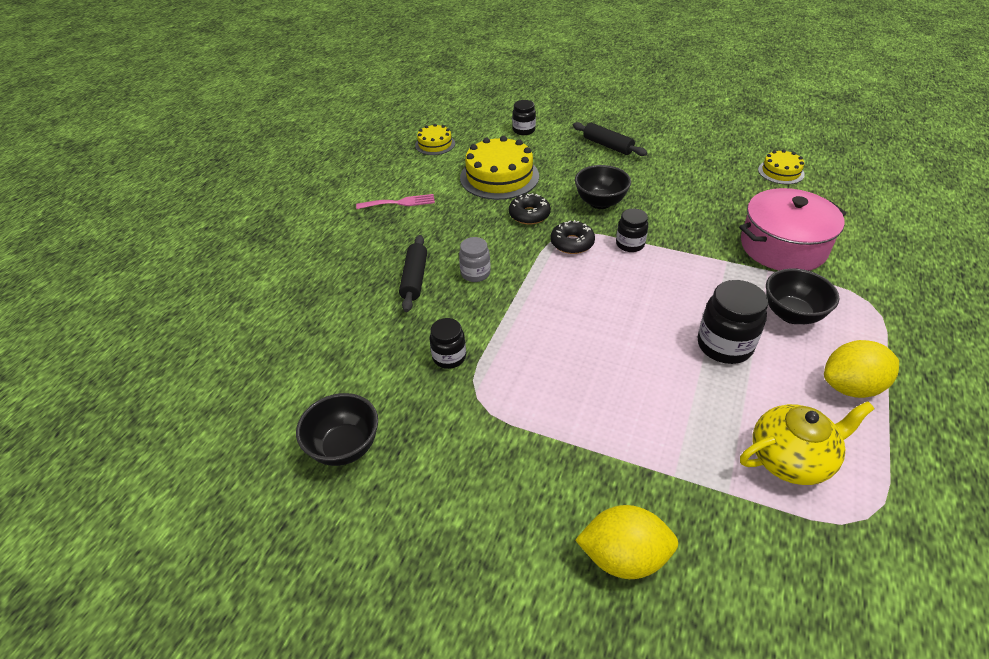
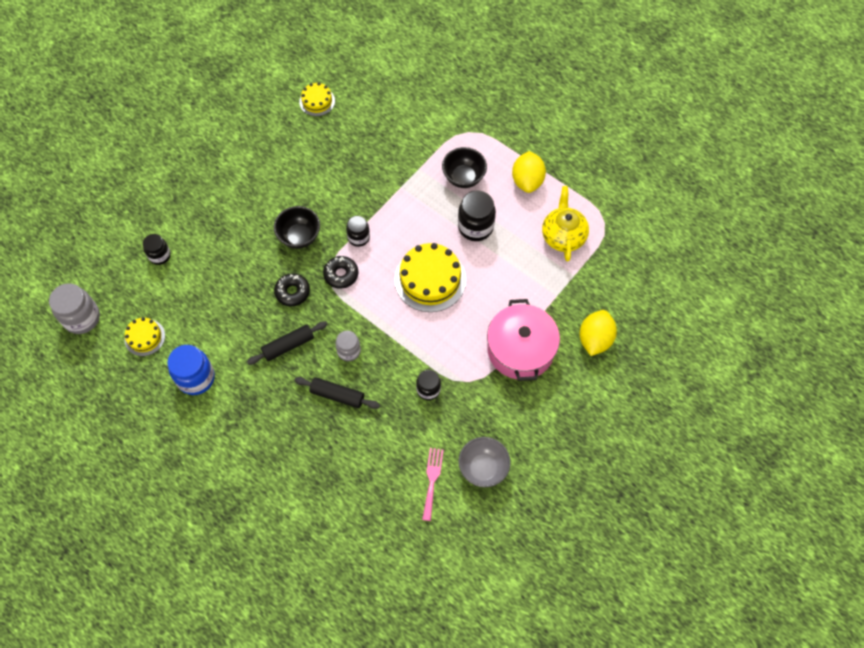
camera: 75 degrees left, 20 degrees up
black bowl [296,393,378,466] -> grey bowl [458,437,511,487]
pink fork [356,194,435,209] -> pink fork moved to [422,448,444,521]
yellow cake [460,136,539,200] -> yellow cake moved to [394,243,466,312]
black rolling pin [573,122,647,156] -> black rolling pin moved to [247,321,328,365]
pink pot [739,188,846,271] -> pink pot moved to [487,299,560,381]
none -> grey jar [49,283,100,334]
none -> blue jar [167,345,215,395]

